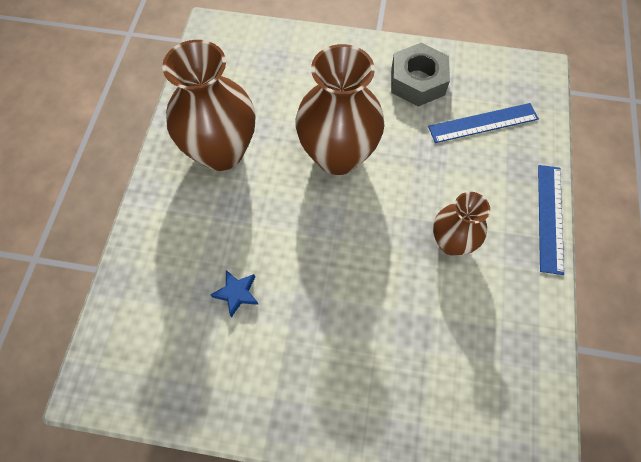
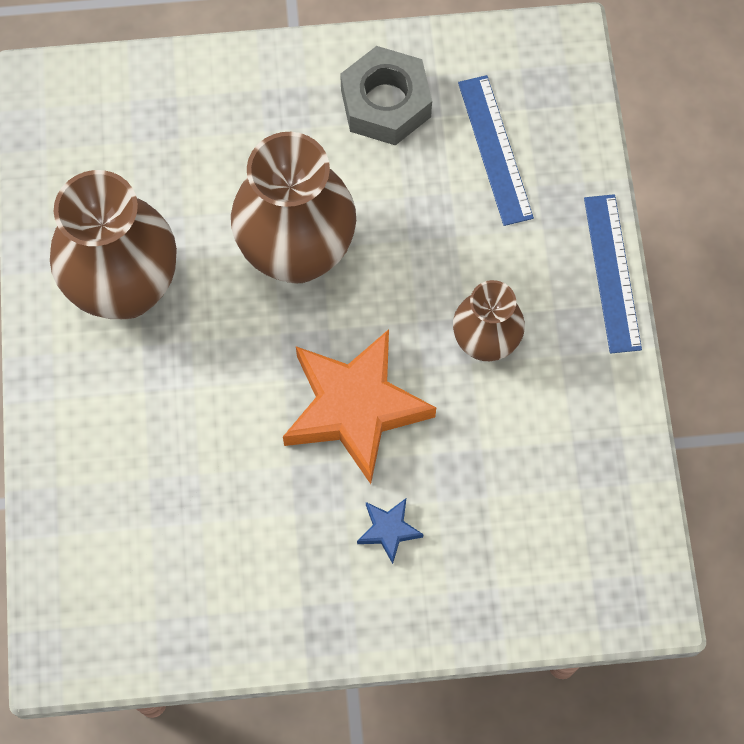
camera: 15 degrees left, 5 degrees up
blue star [210,270,258,318] -> blue star moved to [357,498,423,564]
blue ruler [428,103,539,143] -> blue ruler turned 75 degrees counterclockwise [458,75,534,226]
none -> orange star [283,329,436,484]

